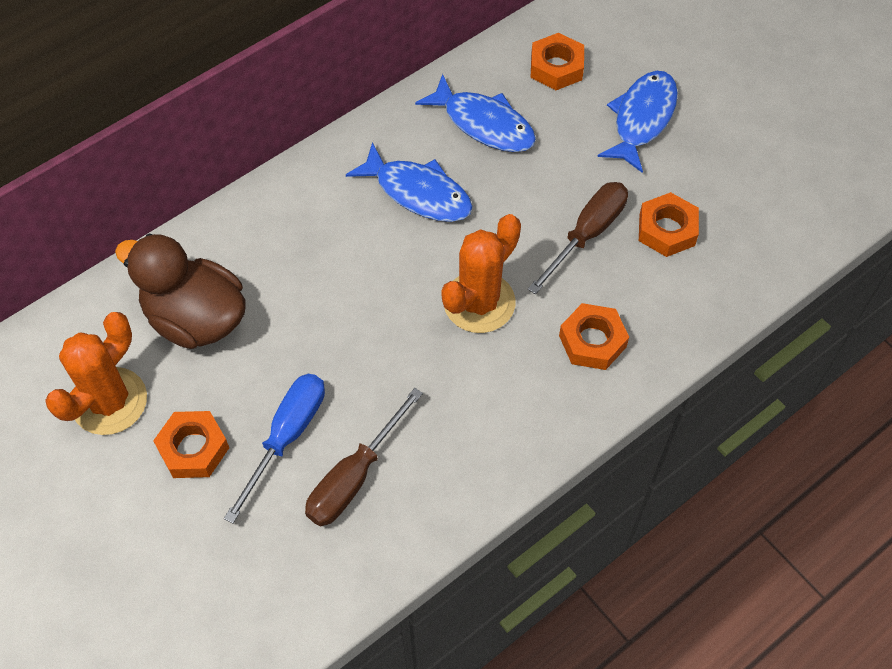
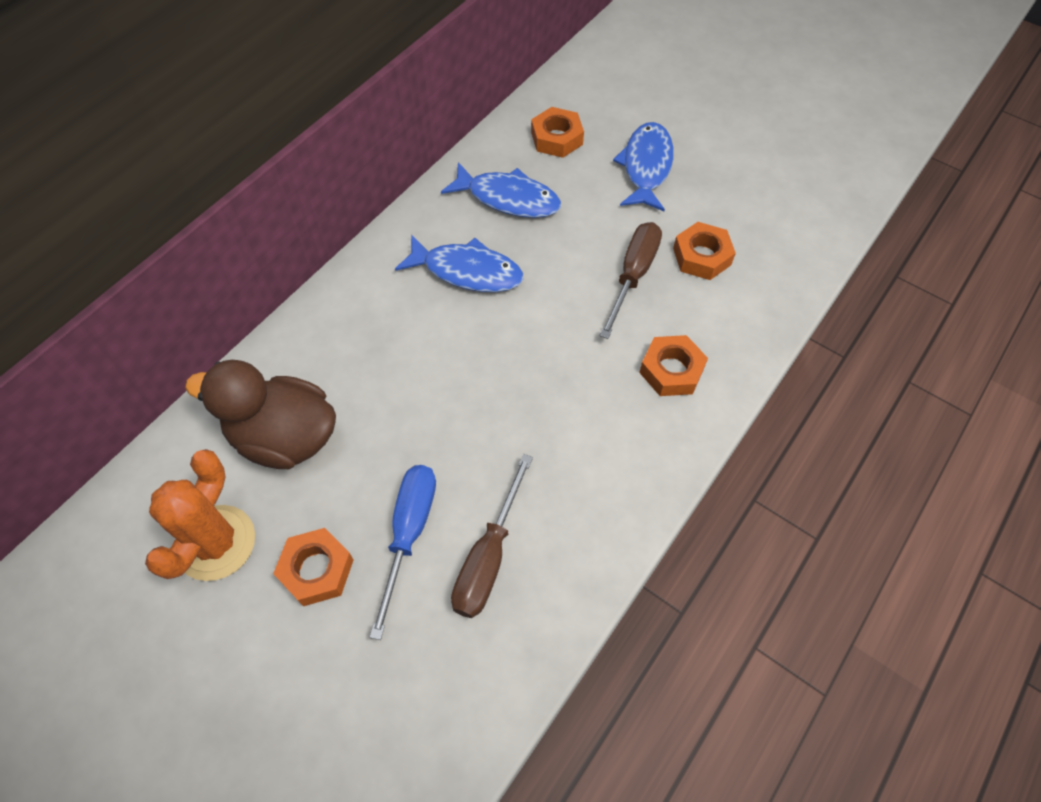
camera: 15 degrees left, 0 degrees up
orange cactus [441,214,521,333] -> none

